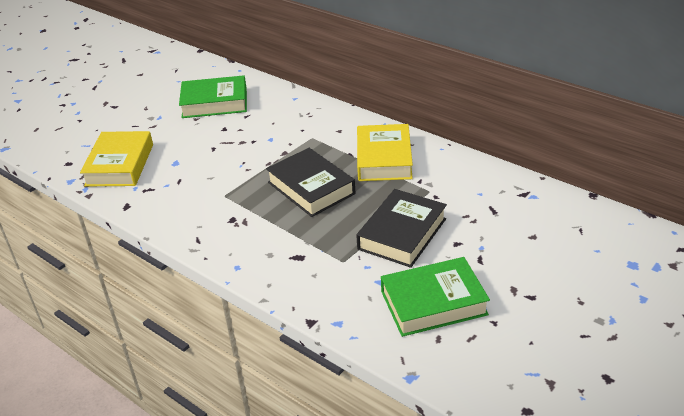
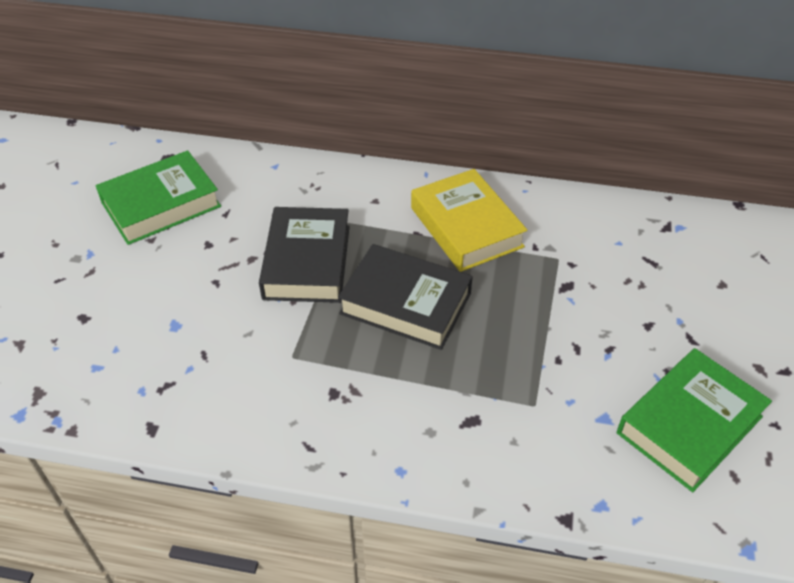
camera: 30 degrees left, 10 degrees up
yellow book [80,131,153,186] -> none
black book [356,189,447,268] -> black book moved to [259,207,350,303]

